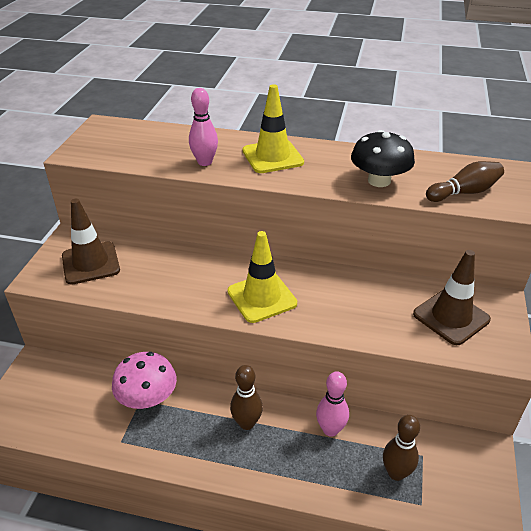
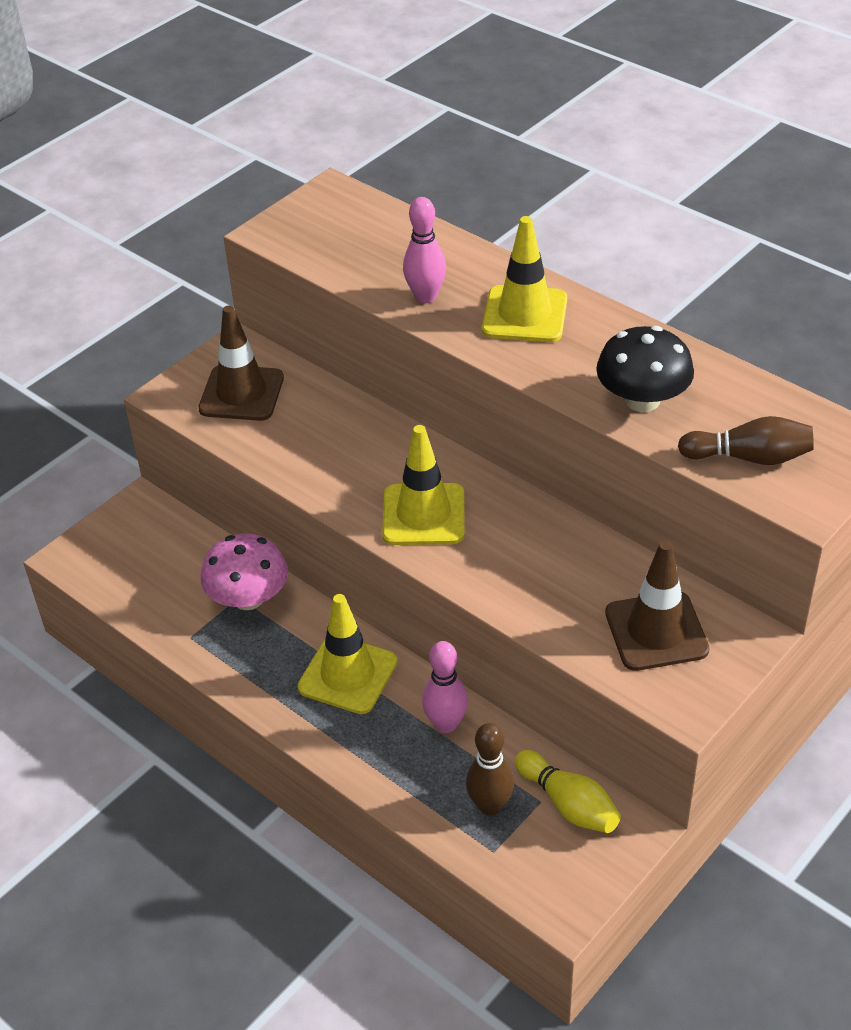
camera: 30 degrees right, 5 degrees up
brown bowling pin [230,365,263,430] -> yellow traffic cone [298,594,397,714]
none -> yellow bowling pin [515,750,621,833]

